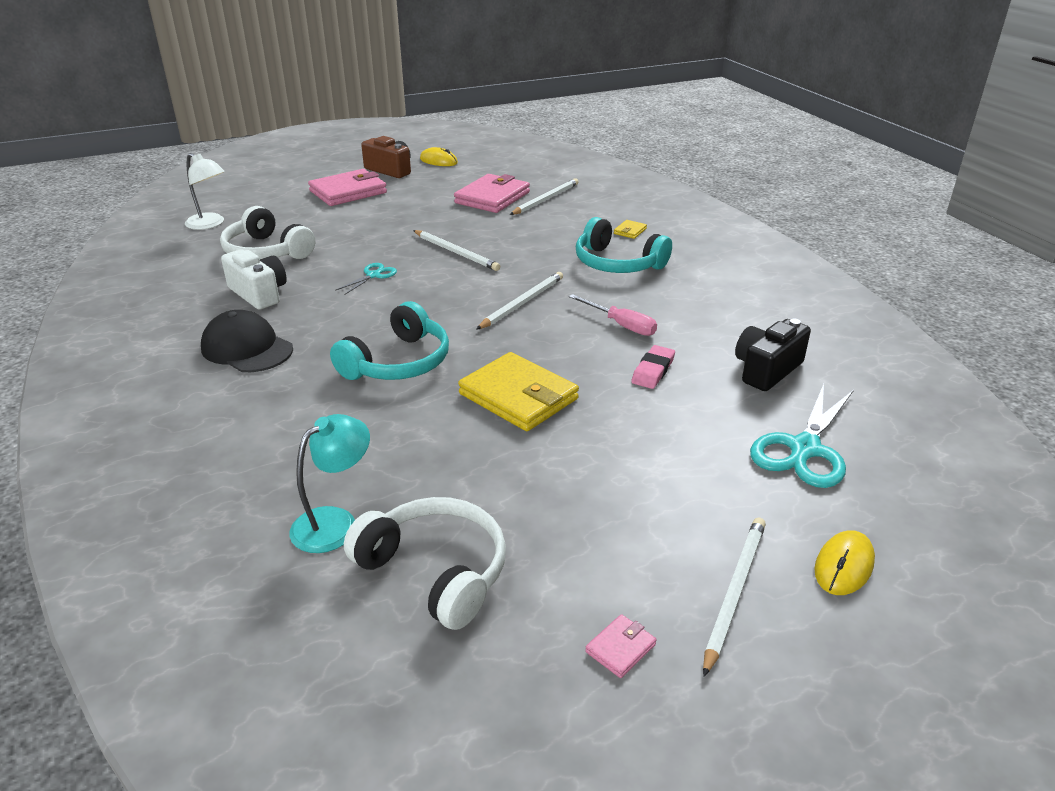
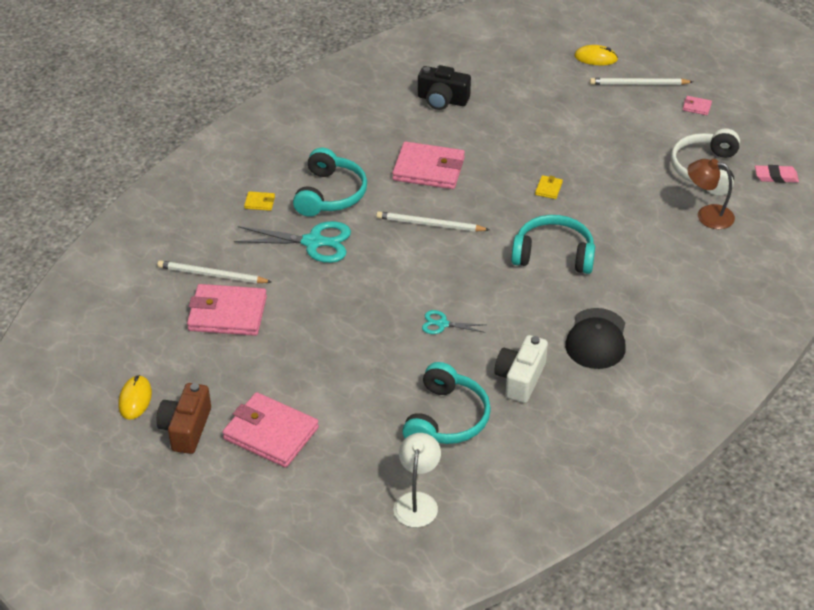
camera: 115 degrees left, 10 degrees up
white headphones [220,206,315,259] -> turquoise headphones [402,362,491,444]
turquoise lamp [289,414,370,553] -> brown lamp [687,159,735,229]
white pencil [413,230,500,271] -> none
yellow wallet [458,352,579,431] -> yellow wallet [535,175,563,199], size x0.42
pink screwdriver [569,294,657,336] -> pink wallet [392,142,465,189]
pink eraser [631,345,675,389] -> pink eraser moved to [755,165,799,183]
turquoise scissors [750,384,854,488] -> turquoise scissors moved to [234,221,351,263]

